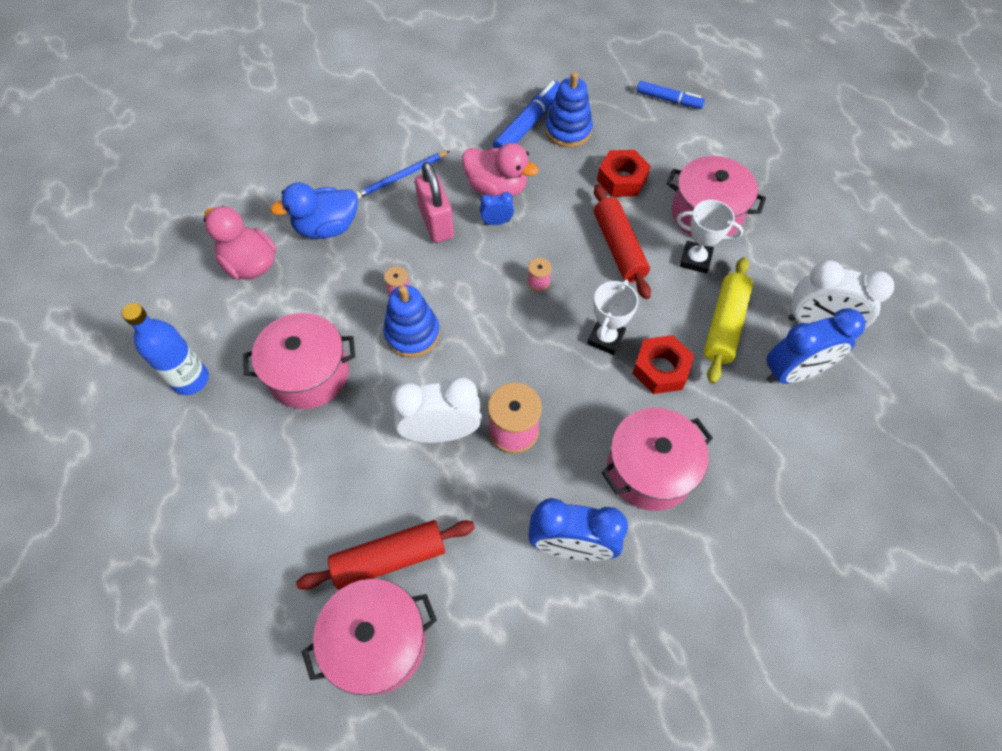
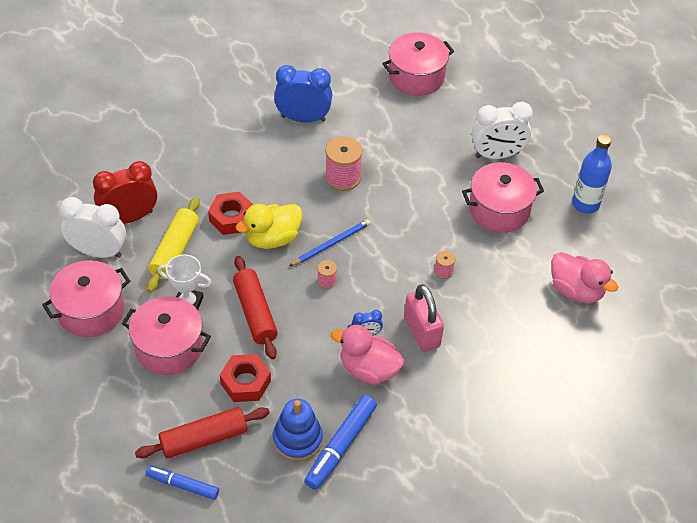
camera: 175 degrees right, 10 degrees down
blue duck [270,182,358,239] -> none
red rolling pin [296,520,475,590] -> red rolling pin moved to [135,407,270,459]
blue pencil [356,151,450,199] -> blue pencil moved to [289,219,370,266]
blue stacking toy [383,285,440,357] -> none
white clock [391,377,482,443] -> white clock moved to [472,102,533,159]
white trophy [587,279,639,355] -> yellow duck [236,204,302,249]
pink pot [601,408,713,511] -> pink pot moved to [42,260,130,337]
blue clock [766,308,866,384] -> red clock [93,161,157,224]

